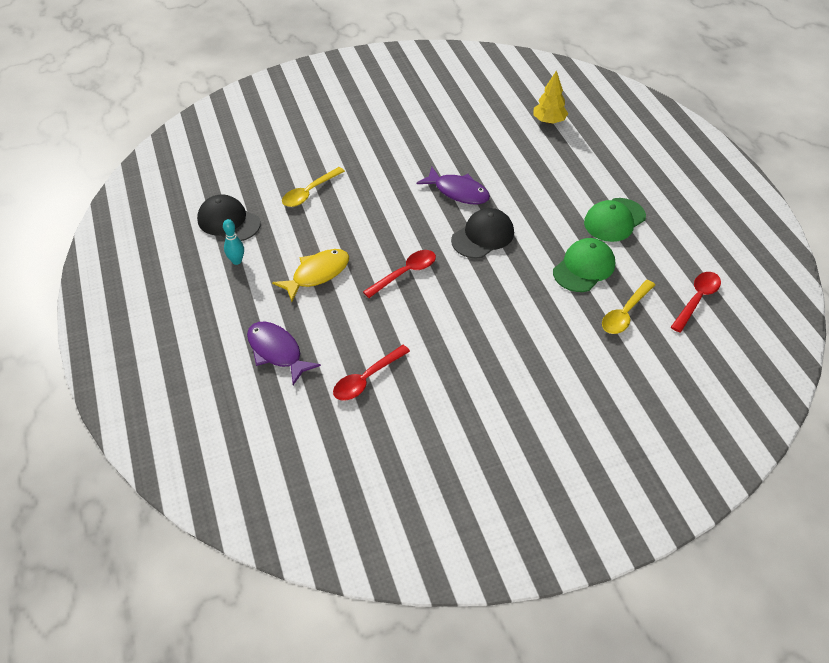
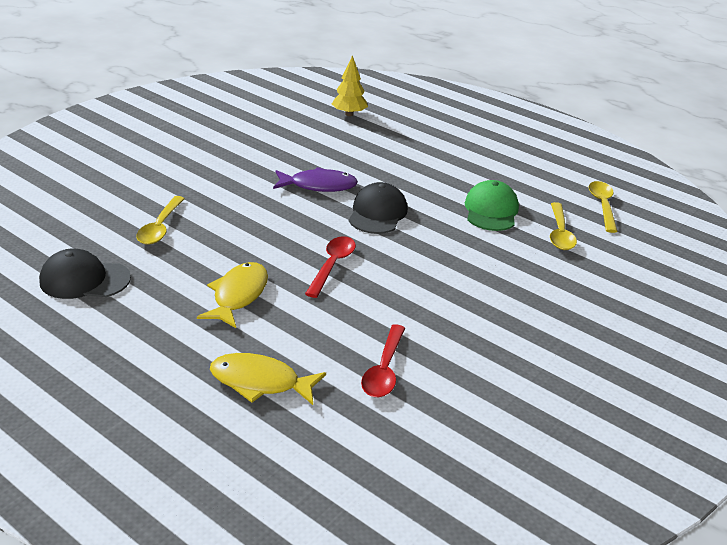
camera: 35 degrees left, 15 degrees down
turquoise bowling pin [223,219,244,265] -> none
purple fish [247,322,321,385] -> yellow fish [210,353,326,405]
green cap [584,198,646,242] -> none
red spoon [671,272,721,333] -> yellow spoon [589,181,618,233]

